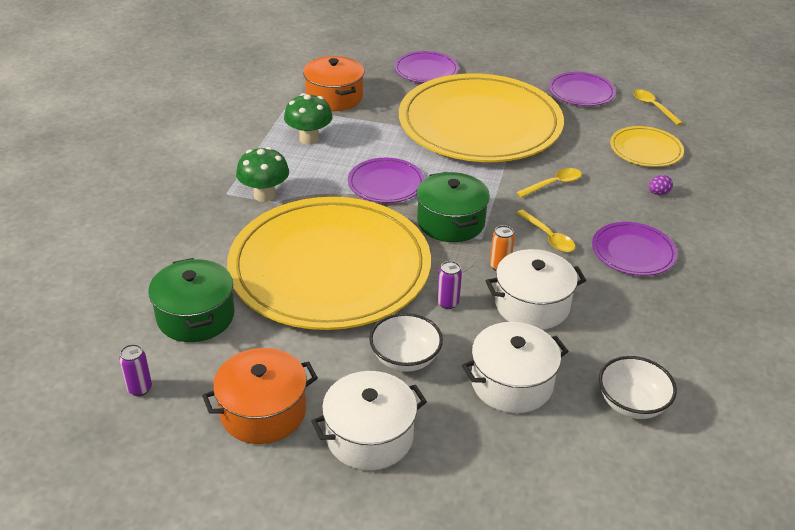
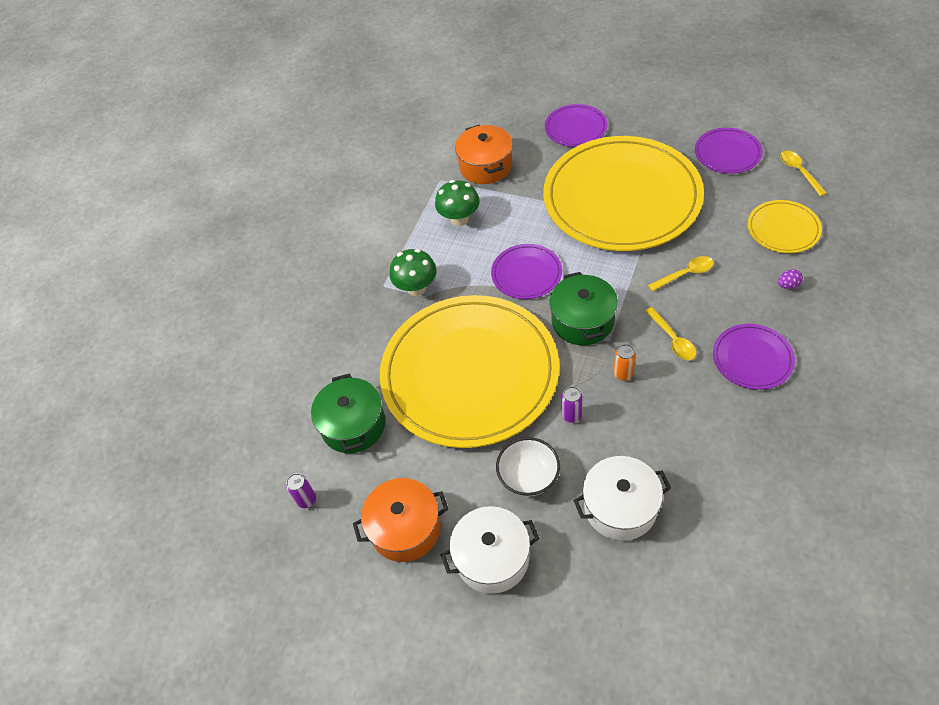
camera: 15 degrees right, 15 degrees up
white pot [486,249,586,330] -> none
white bowl [599,356,677,419] -> none

